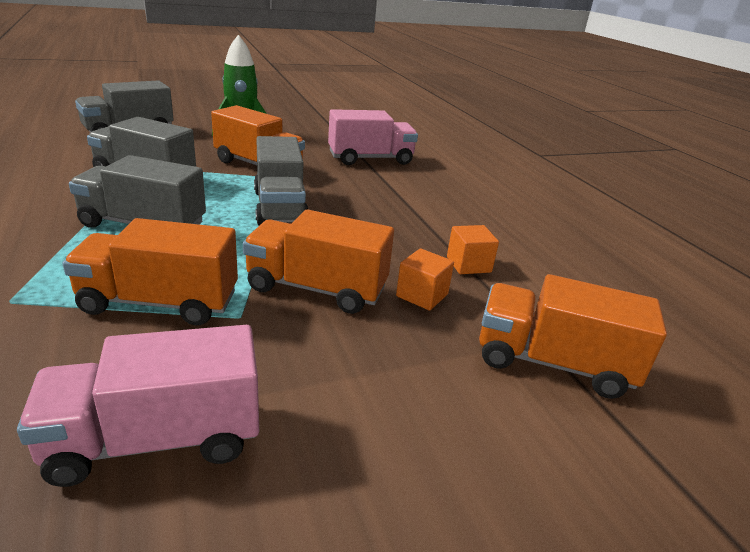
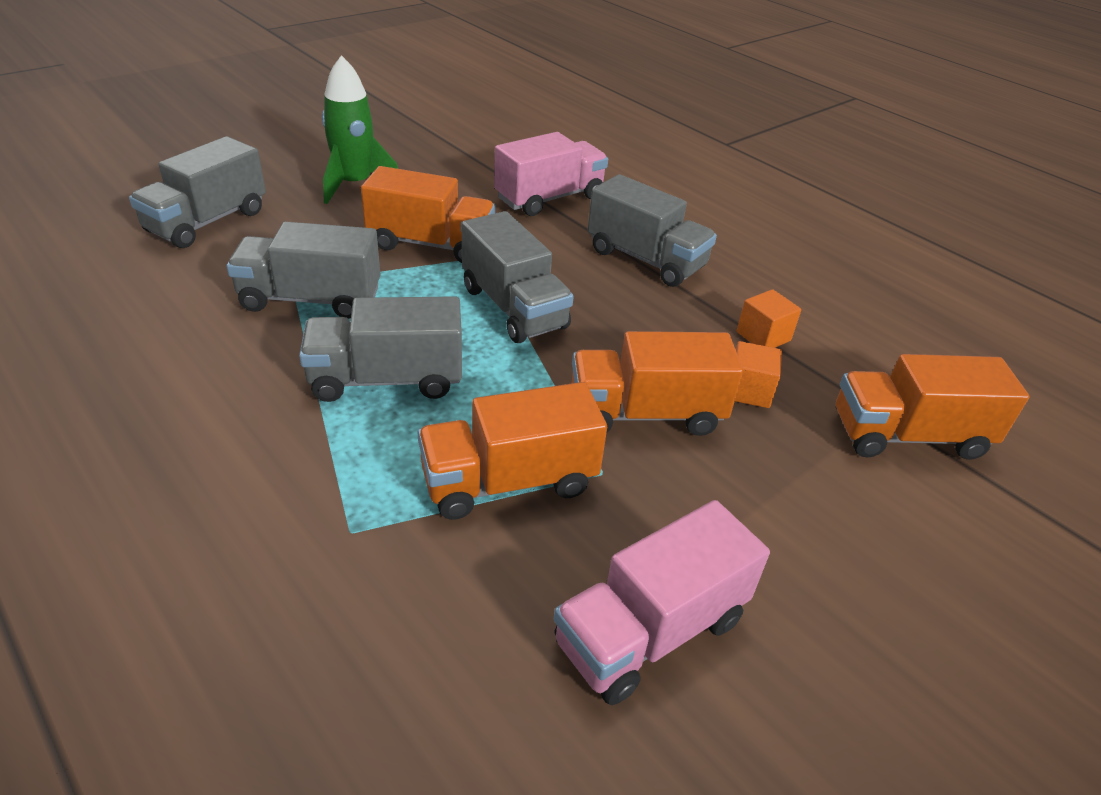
camera: 20 degrees left, 10 degrees up
none -> grey truck [588,174,717,287]

